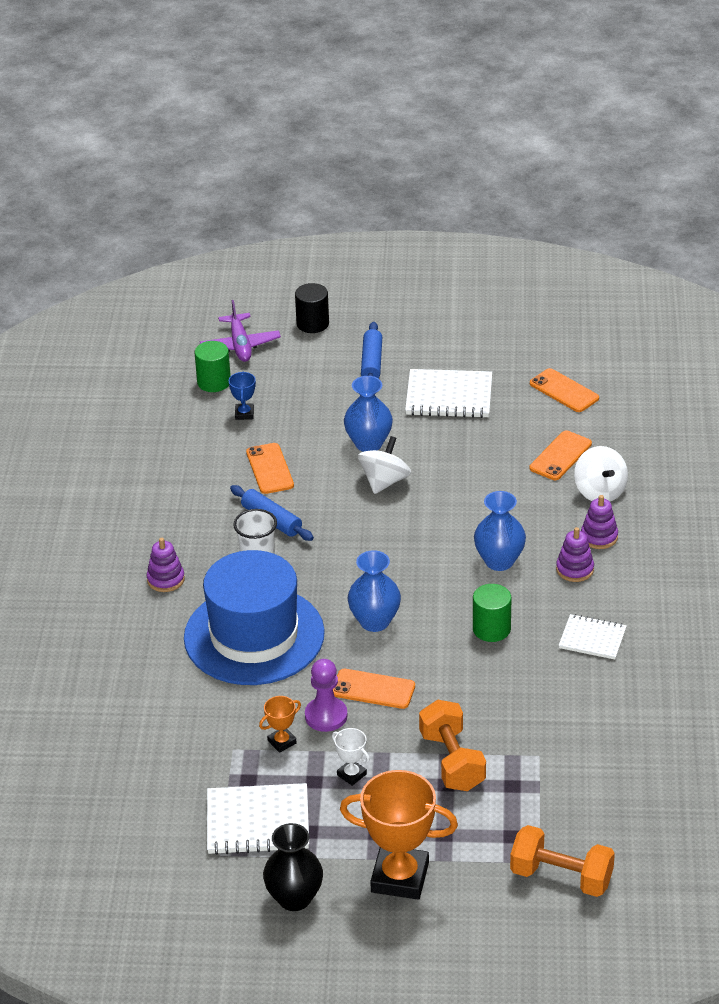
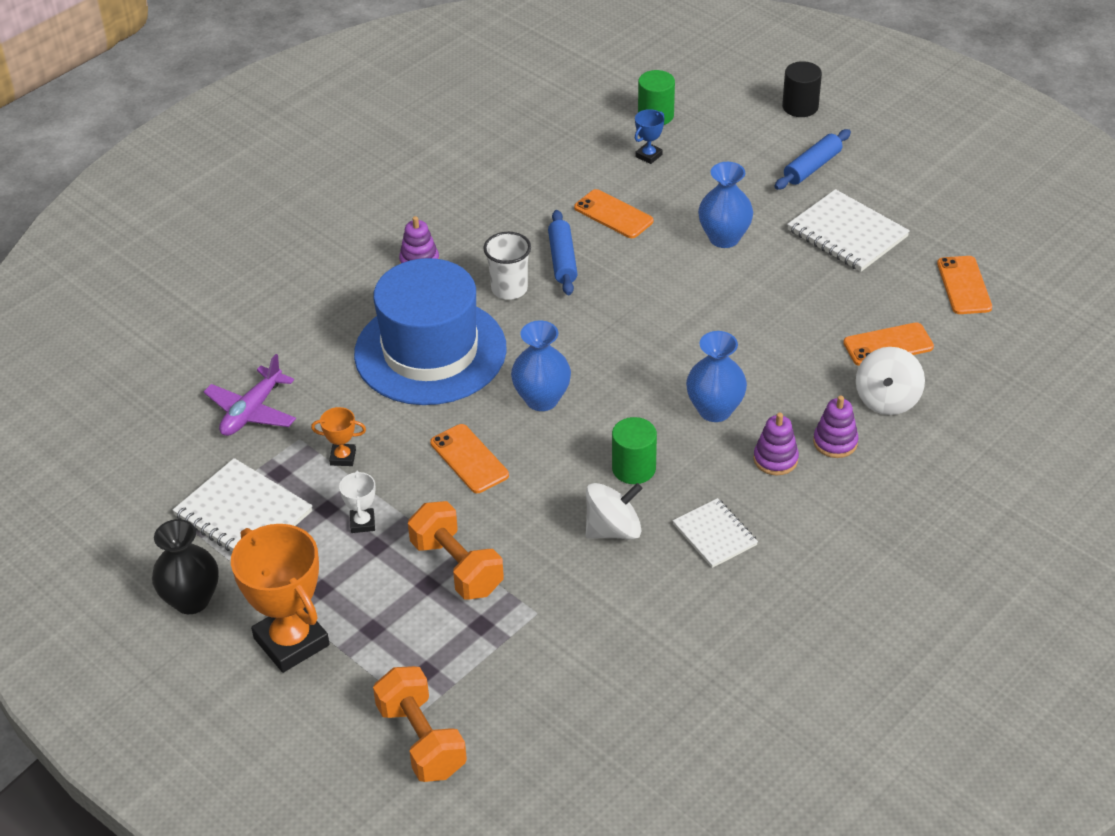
camera: 40 degrees right, 5 degrees up
purple plane [200,300,281,362] -> purple plane moved to [204,354,296,436]
orange phone [246,443,294,494] -> orange phone turned 75 degrees counterclockwise [574,189,653,238]
purple pawn [305,659,347,732] -> none
white spinning top [358,436,411,494] -> white spinning top moved to [586,483,643,540]
orange dumbbell [419,699,486,791] -> orange dumbbell turned 60 degrees counterclockwise [408,501,504,600]

